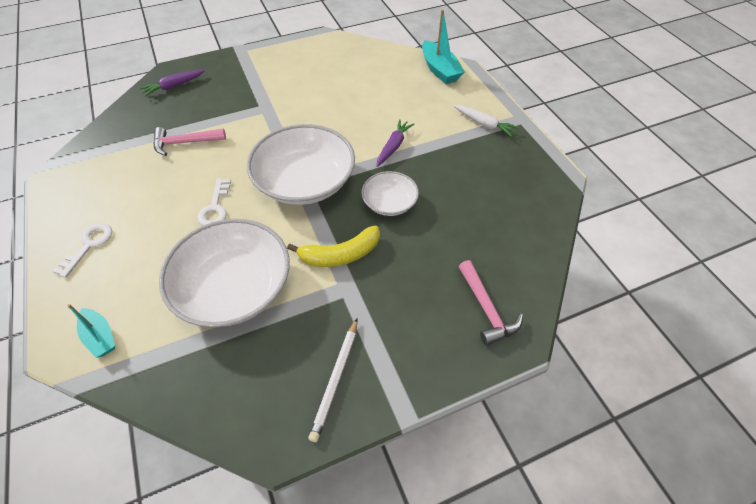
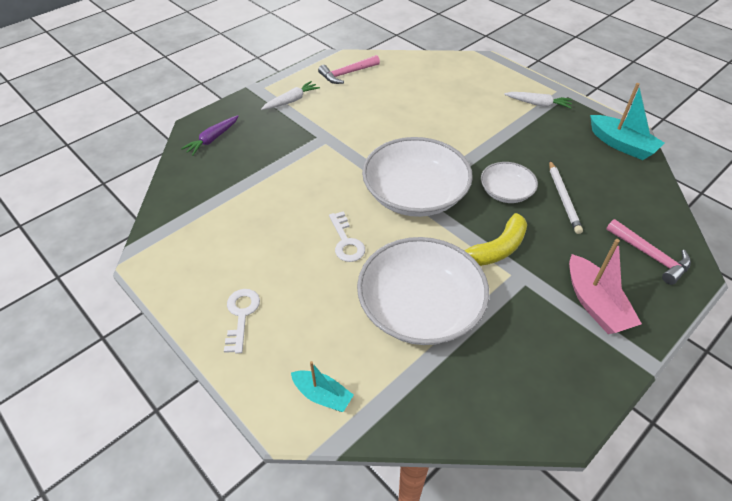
camera: 20 degrees left, 5 degrees down
pink hammer [153,127,226,156] -> pink hammer moved to [318,55,380,84]
white pencil [308,319,357,442] -> white pencil moved to [549,160,583,234]
purple carrot [376,119,414,167] -> none
turquoise boat [422,9,465,84] -> turquoise boat moved to [590,83,664,160]
none -> white carrot [261,81,320,110]
none -> pink boat [569,239,642,334]

